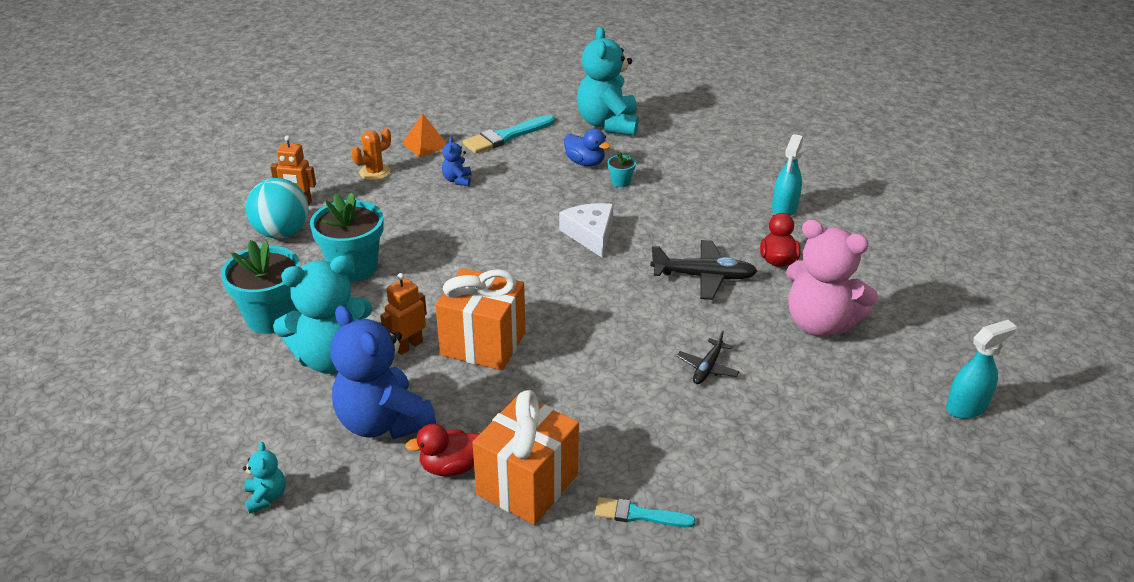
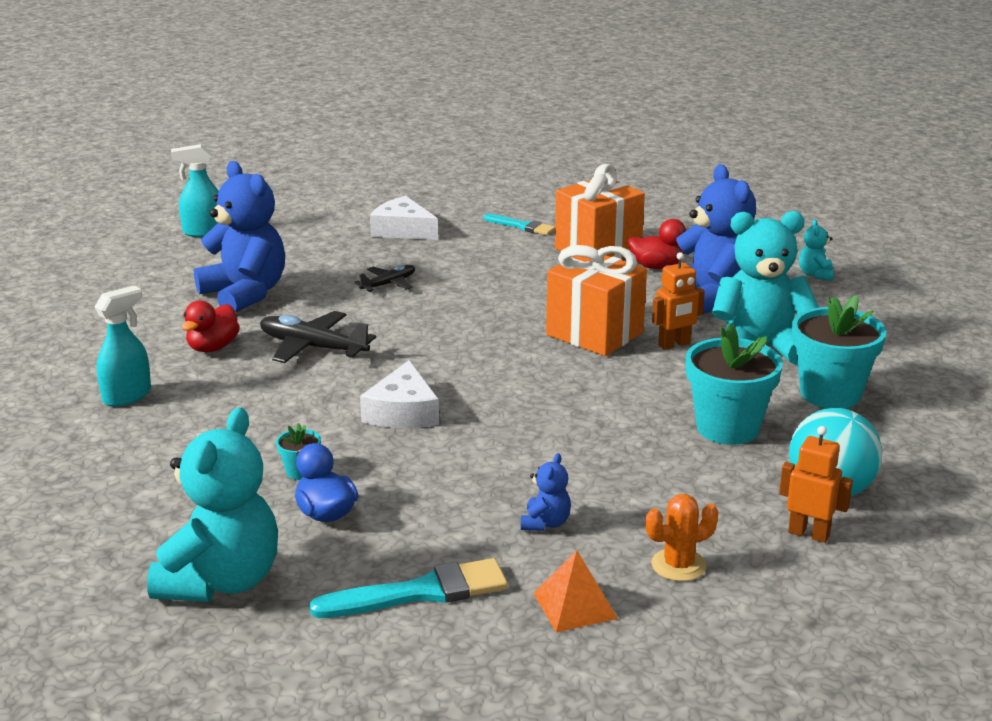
camera: 160 degrees left, 10 degrees down
pink teddy bear [786,219,878,337] -> blue teddy bear [194,161,285,313]
none -> white cheese [370,196,438,240]

